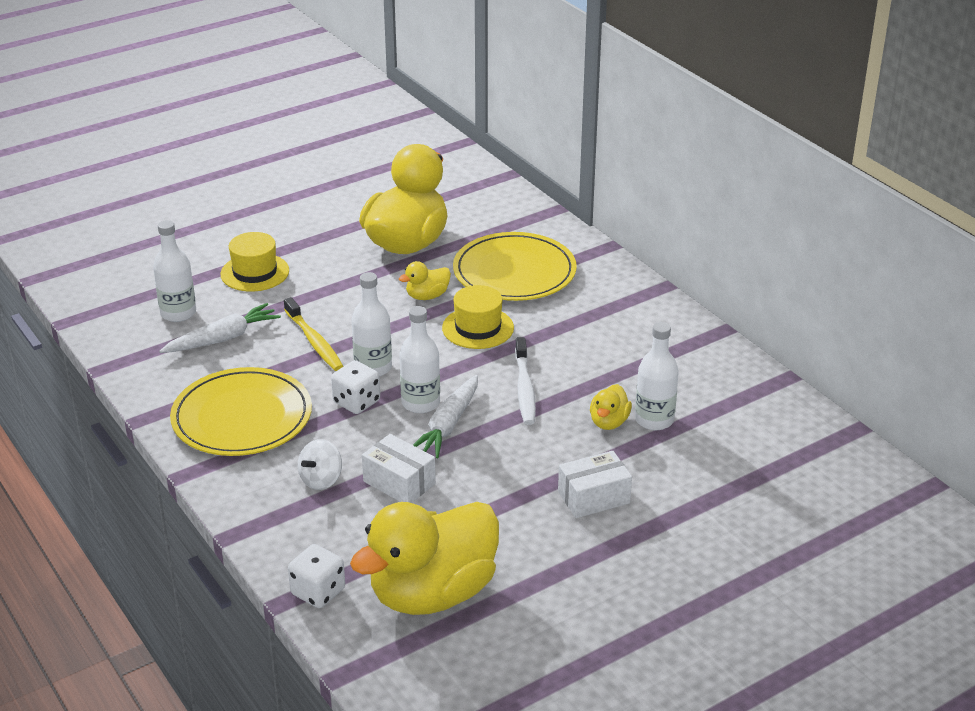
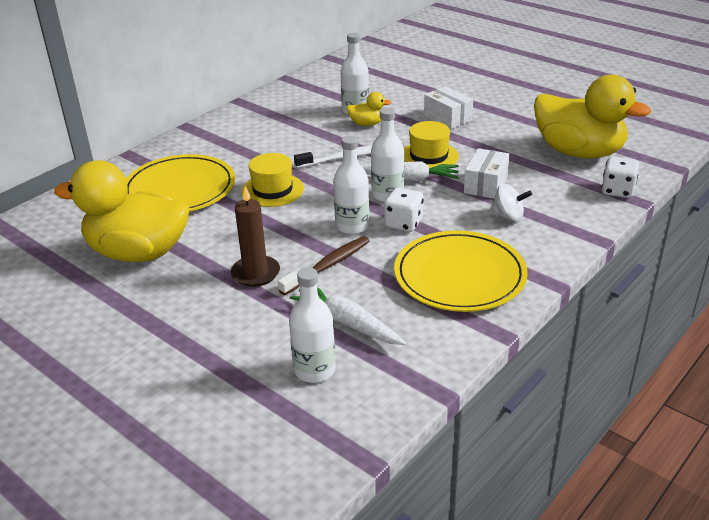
camera: 105 degrees left, 0 degrees up
yellow hat [220,232,289,292] -> yellow hat moved to [404,121,459,168]
yellow toothbrush [284,297,344,371] -> brown toothbrush [278,236,370,295]
yellow duck [399,261,451,300] -> none
none -> brown candle [231,186,280,287]

